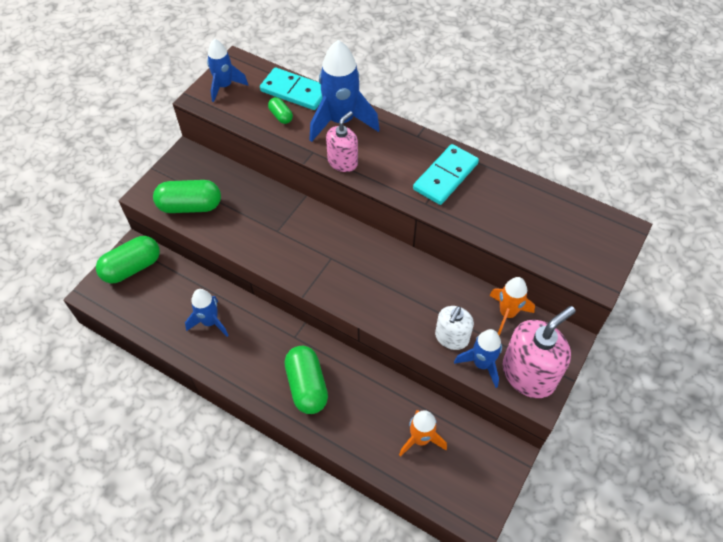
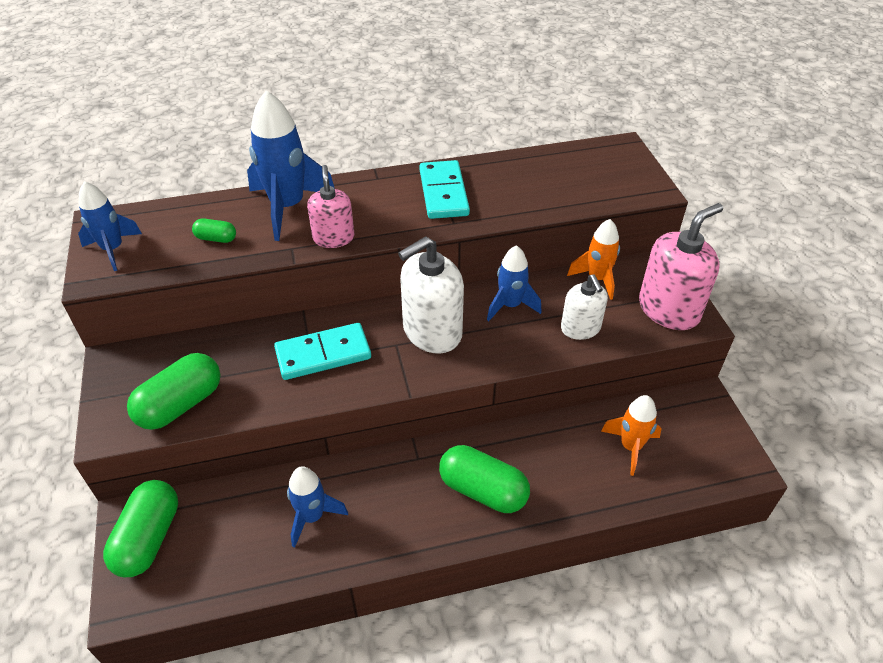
camera: 45 degrees left, 10 degrees down
turquoise domino [260,68,323,110] -> turquoise domino moved to [274,323,371,380]
blue rocket [454,329,502,388] -> blue rocket moved to [487,245,541,321]
pink soap dispenser [502,306,576,398] -> pink soap dispenser turned 45 degrees clockwise [639,203,723,330]
none -> white soap dispenser [398,236,464,354]

